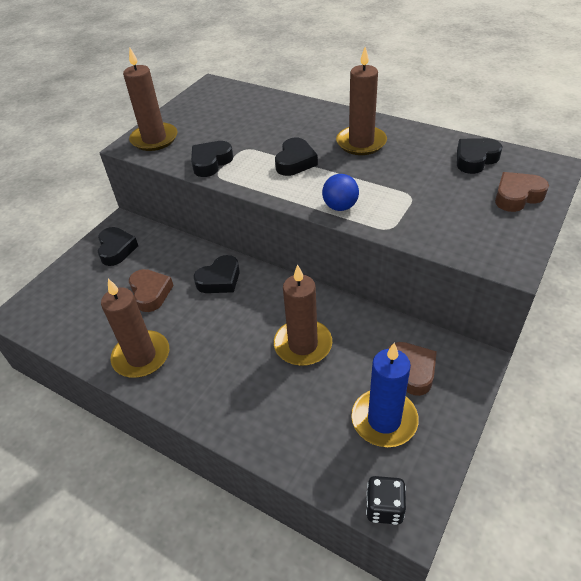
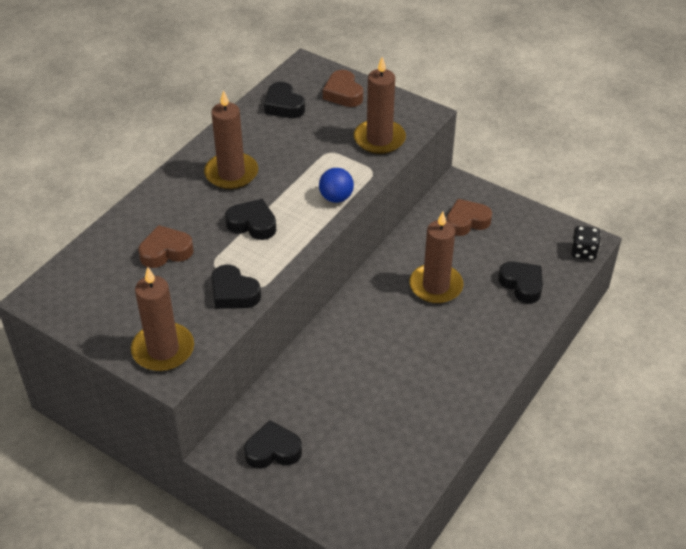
camera: 90 degrees left, 0 degrees up
brown candle [101,279,169,378] -> brown candle moved to [354,57,406,154]
brown heart [129,269,174,312] -> brown heart moved to [138,225,194,268]
black heart [194,255,240,293] -> black heart moved to [498,261,543,304]
blue candle [351,343,419,447] -> none

